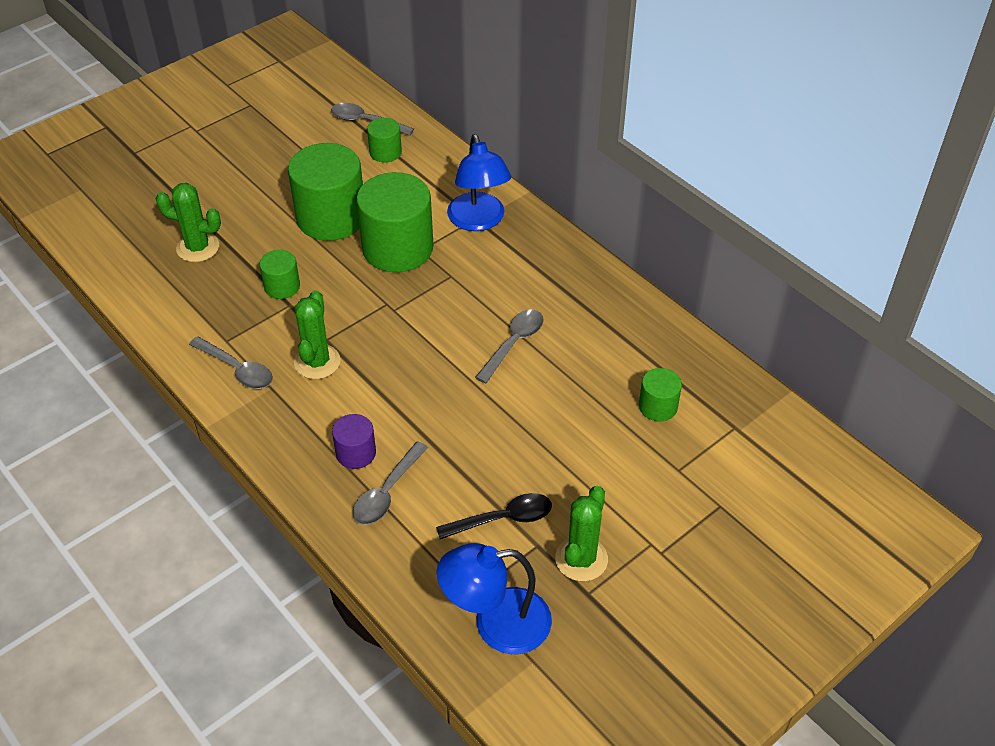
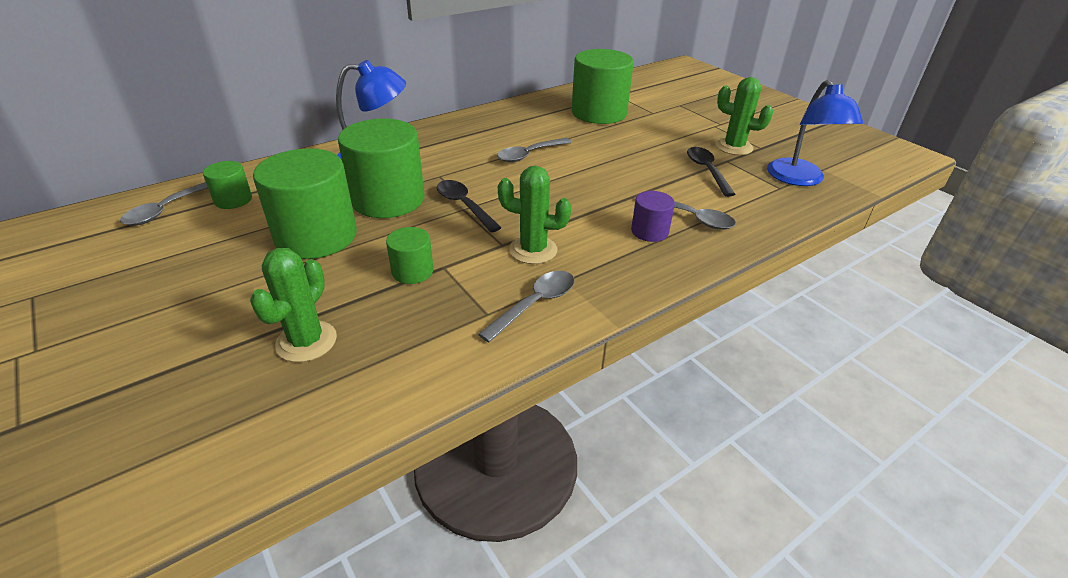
camera: 85 degrees left, 10 degrees down
grey spoon [475,309,544,383] -> grey spoon turned 75 degrees counterclockwise [497,138,572,162]
green cylinder [639,368,682,422] -> green cylinder [571,49,634,124], size x2.05
none -> black spoon [436,180,502,233]

